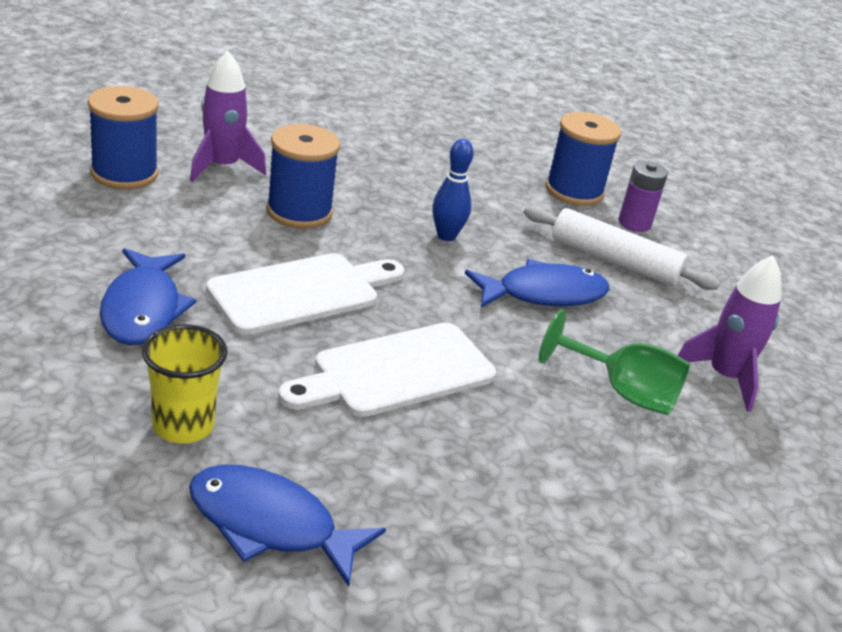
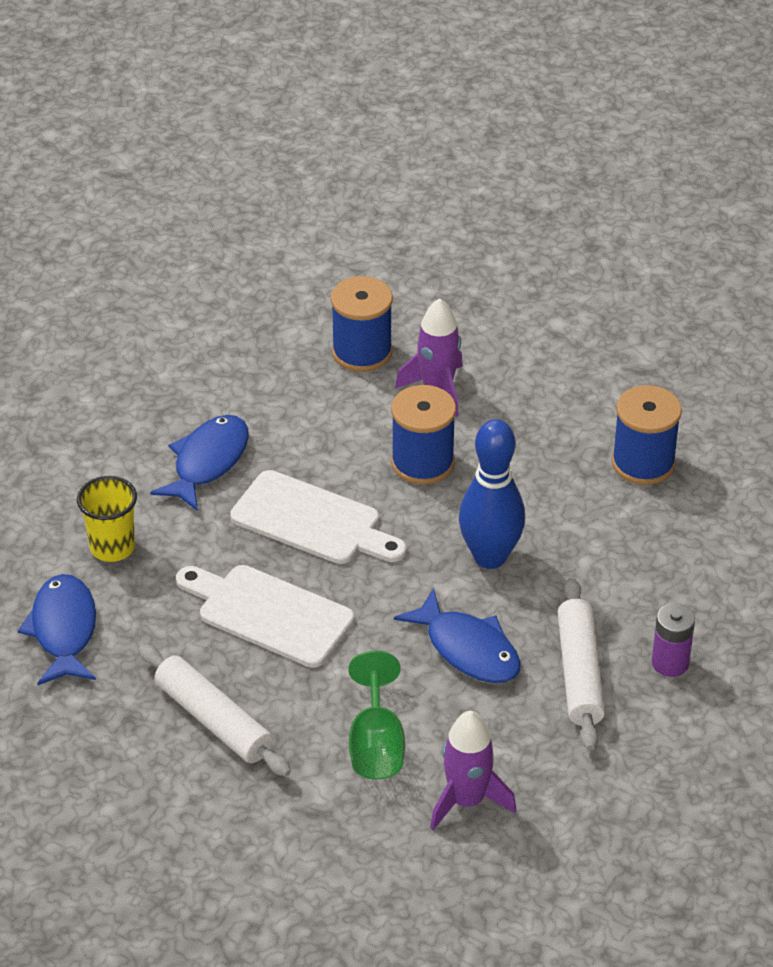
camera: 65 degrees right, 10 degrees up
blue fish [100,248,196,345] -> blue fish turned 150 degrees clockwise [150,415,249,511]
blue bowling pin [432,139,474,241] -> blue bowling pin [459,419,525,569], size x1.72
blue spool [545,112,621,206] -> blue spool moved to [612,385,682,485]
none -> white rolling pin [139,644,291,776]

